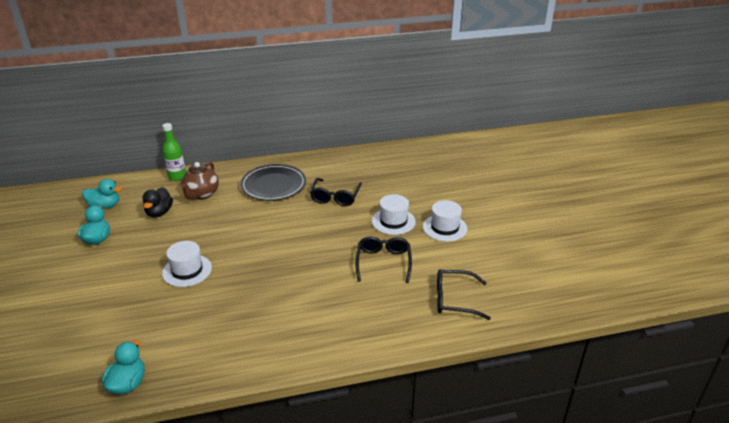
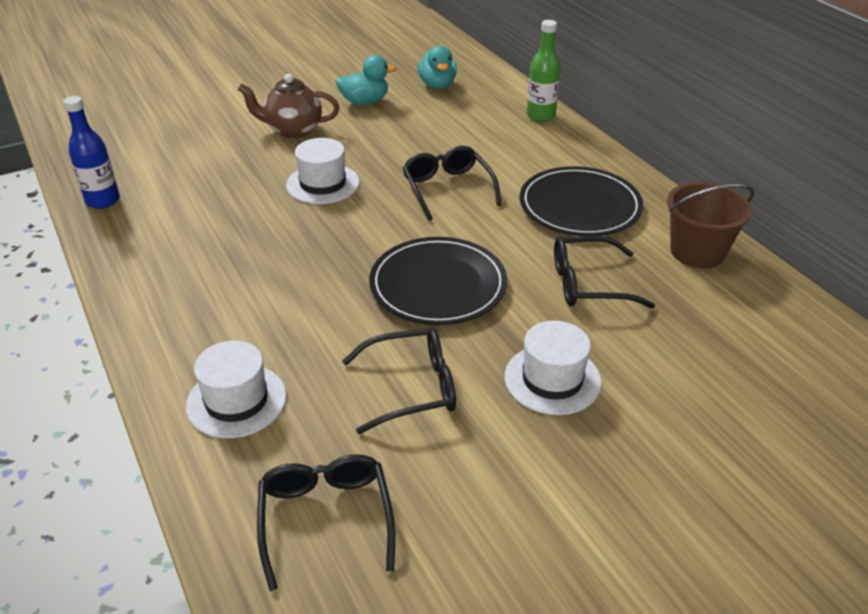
camera: 75 degrees right, 5 degrees up
turquoise duck [102,340,144,394] -> blue bottle [63,96,120,209]
black duck [143,187,173,217] -> none
brown teapot [180,162,219,200] -> brown teapot moved to [238,74,339,138]
white hat [423,200,468,242] -> white hat moved to [186,341,286,438]
none -> black plate [369,237,507,325]
none -> black glasses [403,146,502,221]
none -> brown bucket [667,182,754,268]

